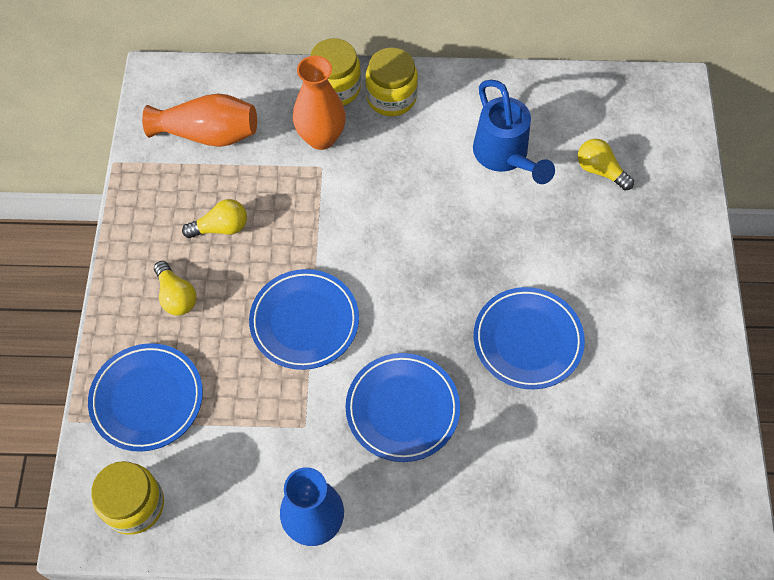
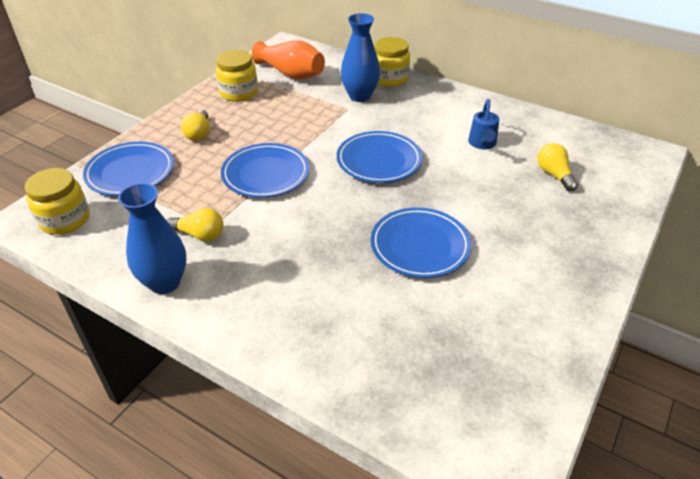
camera: 30 degrees right, 20 degrees down
yellow light bulb [182,199,247,238] -> yellow light bulb moved to [167,208,223,242]
orange vase [293,56,346,150] -> blue vase [341,13,380,102]
blue plate [346,353,460,462] -> blue plate moved to [337,131,422,183]
yellow jar [365,48,418,116] -> yellow jar moved to [216,50,258,102]
blue watering can [473,80,555,184] -> blue watering can [468,99,499,149], size x0.63

